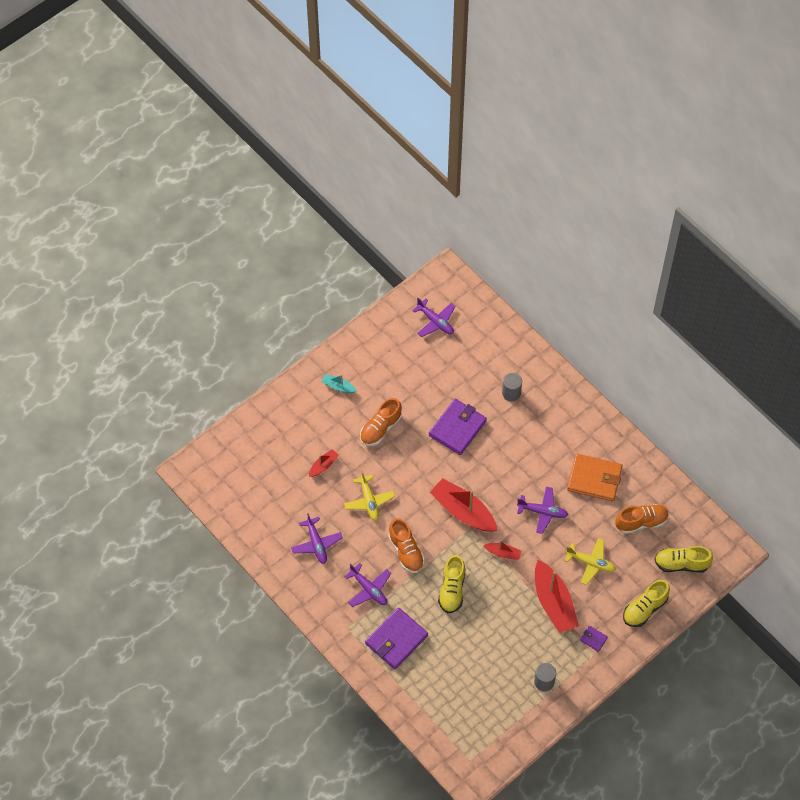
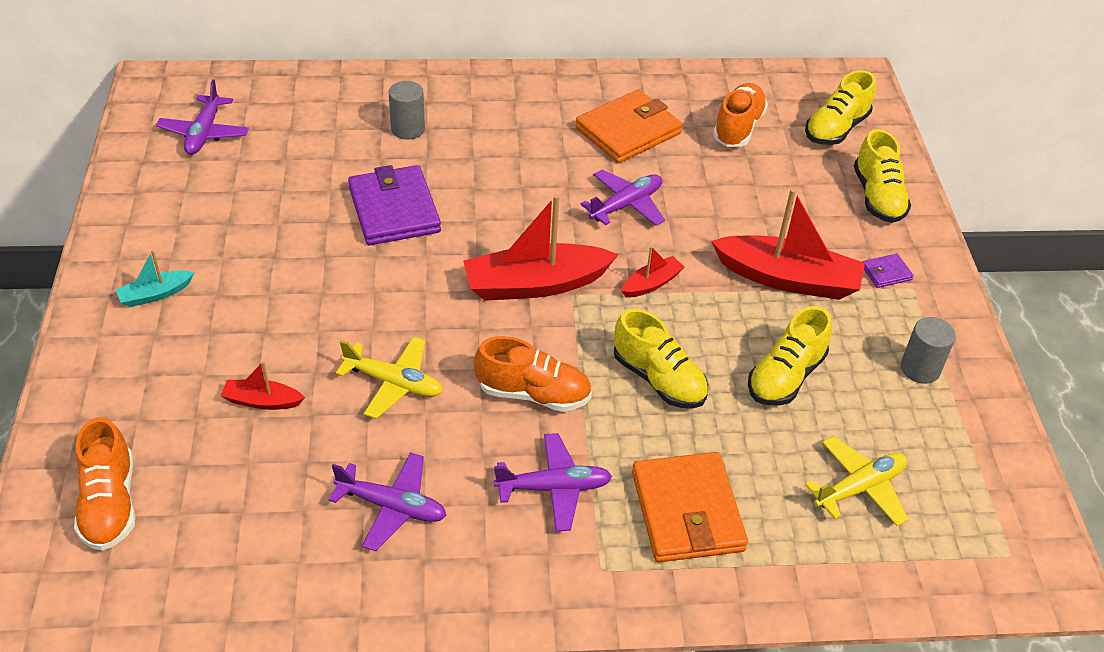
camera: 55 degrees left, 15 degrees down
red boat [309,449,339,477] -> red boat turned 75 degrees counterclockwise [221,361,305,410]
orange shoe [360,398,402,446] -> orange shoe moved to [74,417,135,551]
purple wallet [365,608,428,669] -> orange wallet [632,452,748,562]
purple plane [412,298,456,337] -> purple plane turned 105 degrees clockwise [156,80,249,155]
yellow plane [565,538,616,585] -> yellow plane moved to [805,436,909,526]
none -> yellow shoe [748,306,832,406]

